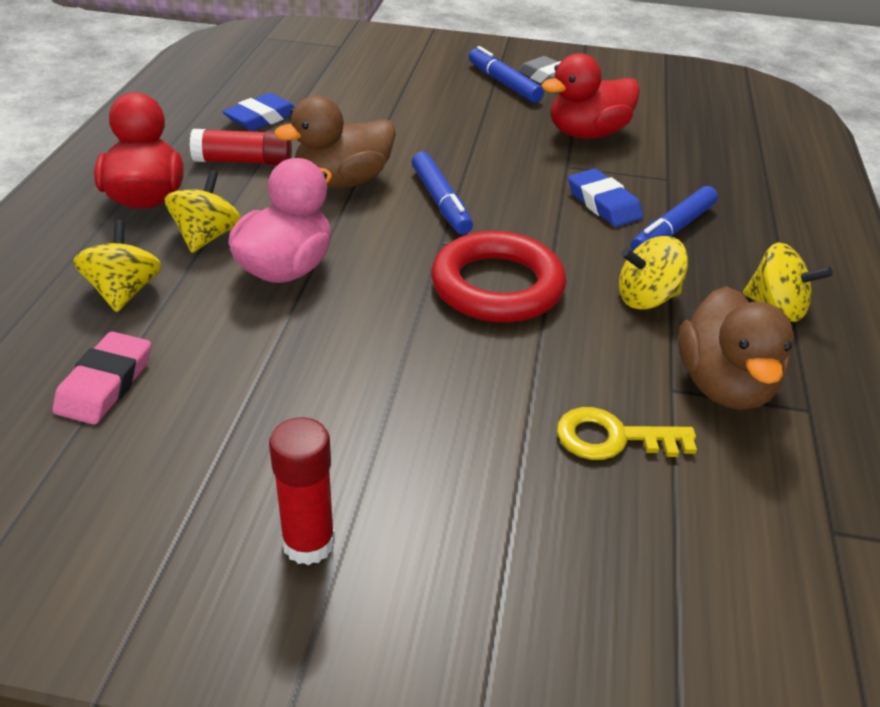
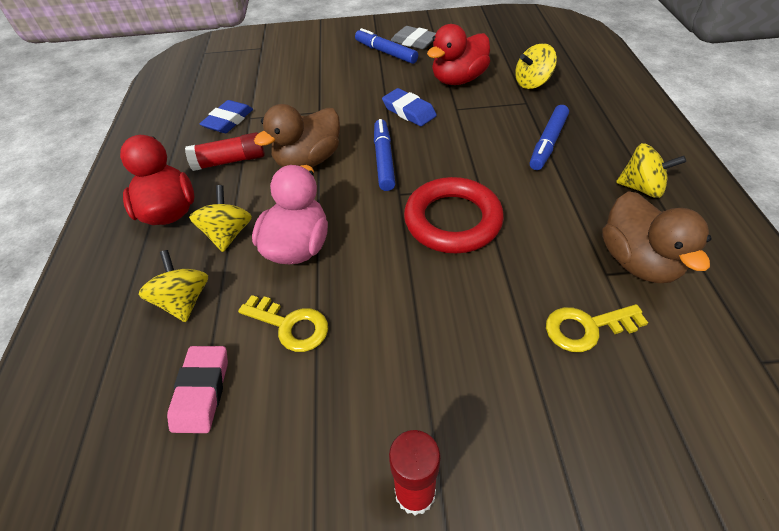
camera: 10 degrees left, 10 degrees up
blue marker [412,152,473,235] -> blue marker turned 150 degrees counterclockwise [374,119,395,191]
blue eraser [568,169,643,227] -> blue eraser moved to [382,88,437,126]
yellow spinning top [619,236,688,310] -> yellow spinning top moved to [515,43,557,89]
none -> yellow key [238,295,328,352]

